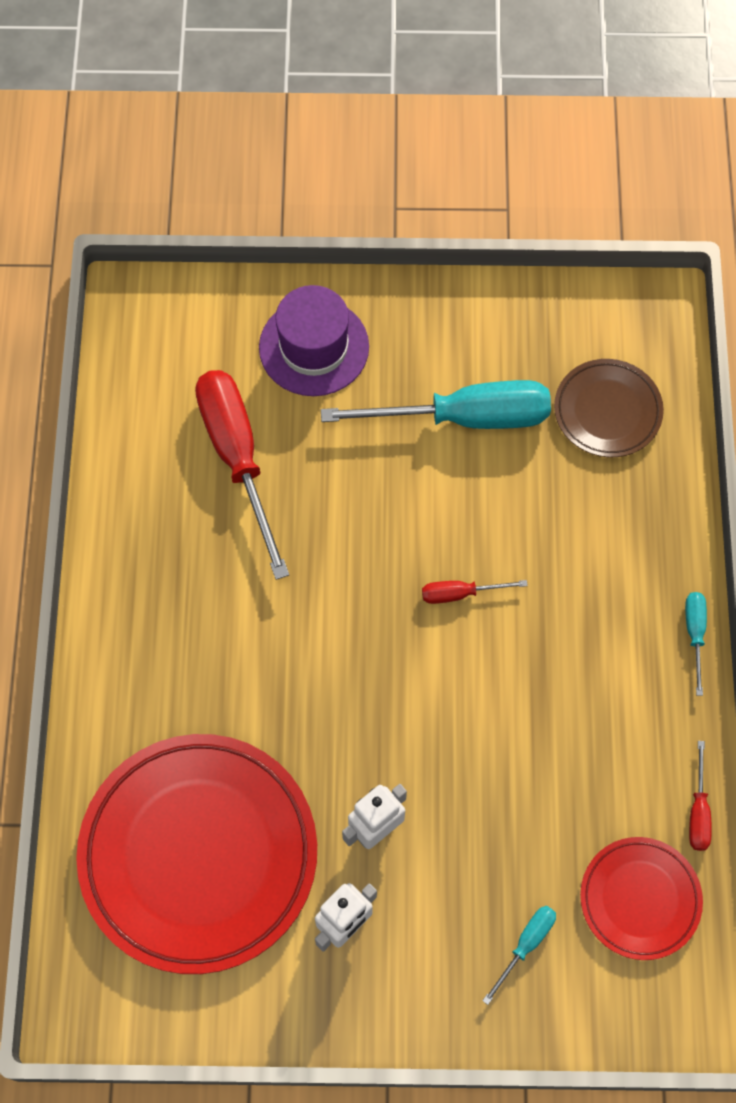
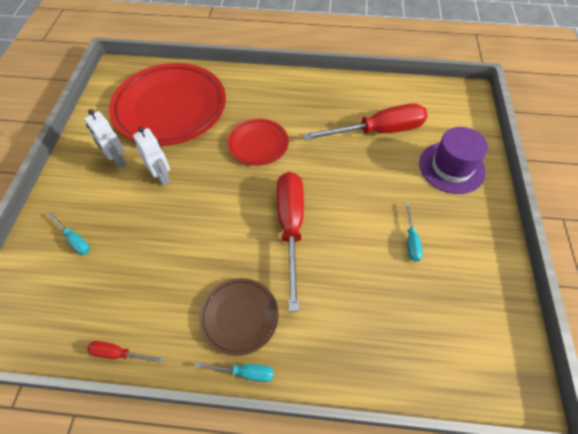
camera: 95 degrees right, 10 degrees down
turquoise screwdriver [321,380,551,429] -> turquoise screwdriver [406,203,423,262], size x0.45
red screwdriver [422,580,528,604] -> red screwdriver [277,172,304,312], size x2.25
brown plate [554,359,664,457] -> brown plate moved to [199,278,279,356]
red plate [580,837,703,960] -> red plate moved to [227,119,289,166]

